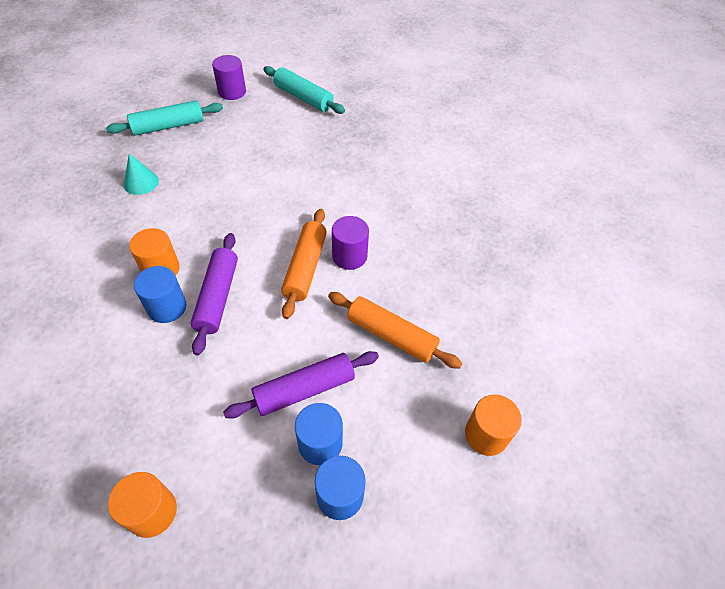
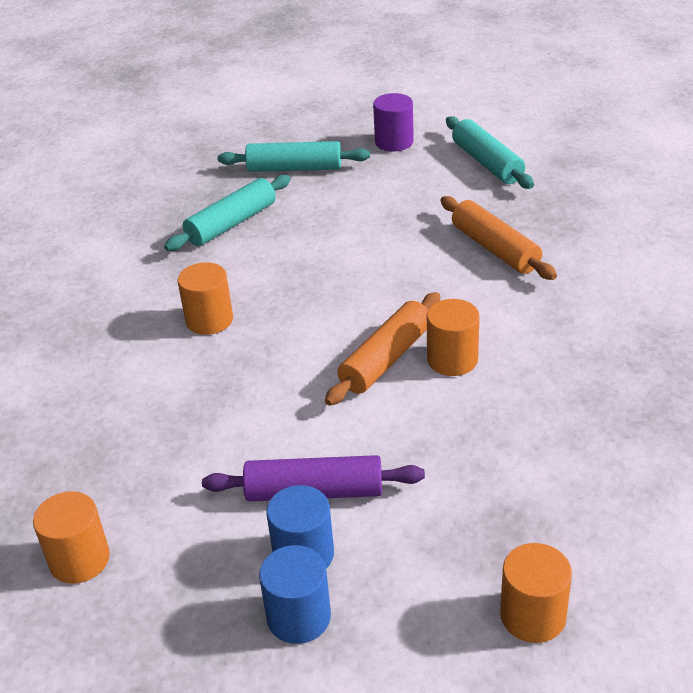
camera: 30 degrees right, 15 degrees down
turquoise cone [124,154,159,195] -> turquoise rolling pin [164,175,291,251]
blue cylinder [134,266,186,323] -> none
purple rolling pin [191,233,238,355] -> none
orange rolling pin [328,292,462,369] -> orange rolling pin moved to [441,196,557,280]
purple cylinder [332,216,369,270] -> orange cylinder [427,299,480,376]

